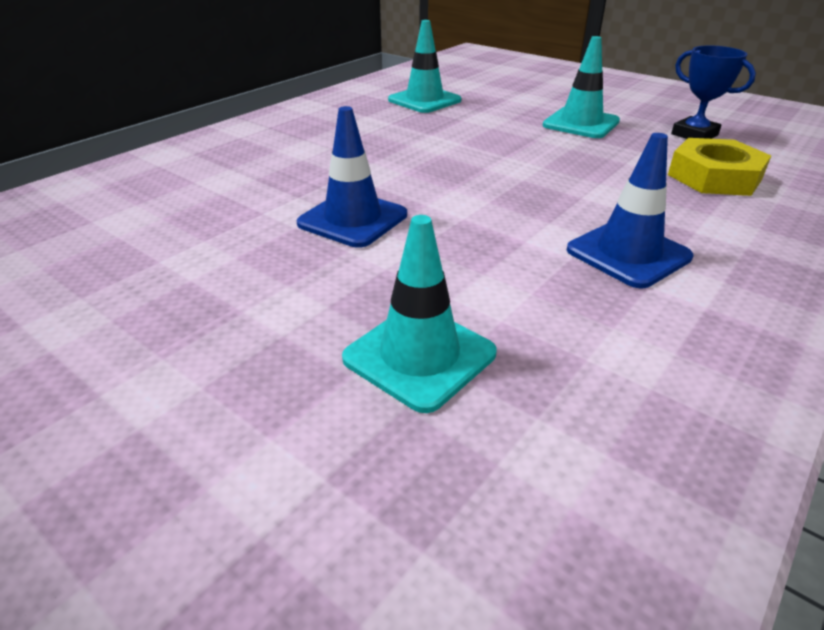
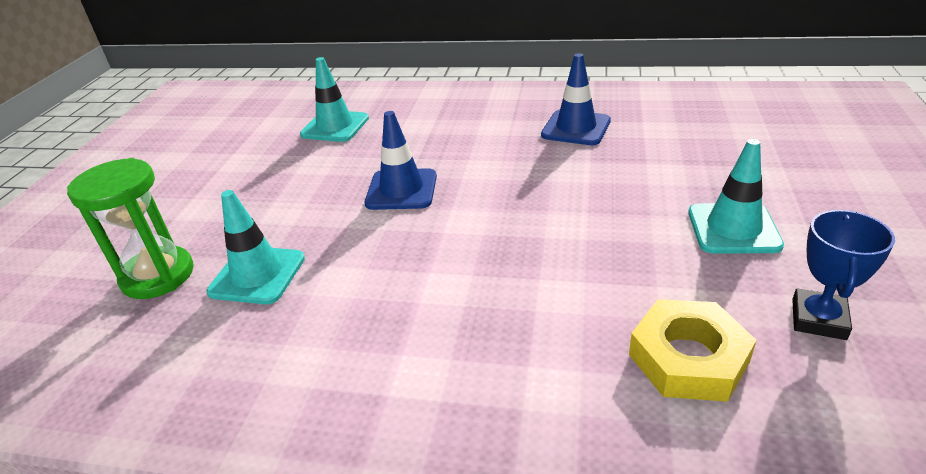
camera: 65 degrees right, 0 degrees up
turquoise traffic cone [388,20,462,113] -> turquoise traffic cone moved to [300,57,369,142]
blue traffic cone [567,133,693,288] -> blue traffic cone moved to [541,53,611,145]
none -> green hourglass [67,158,194,299]

